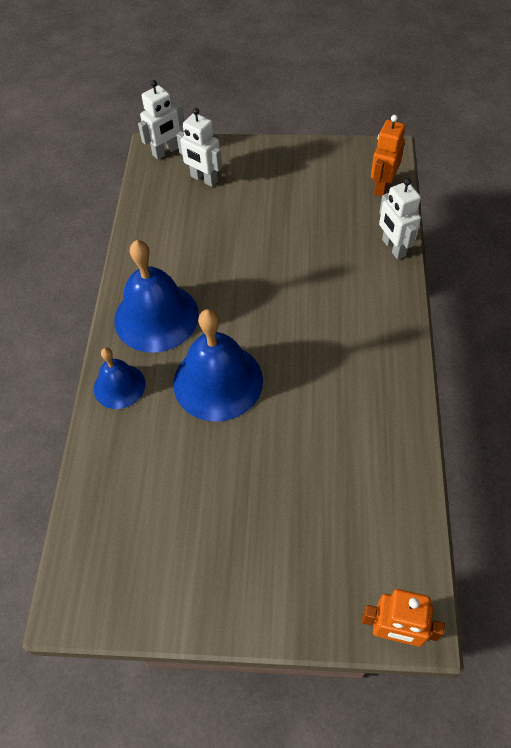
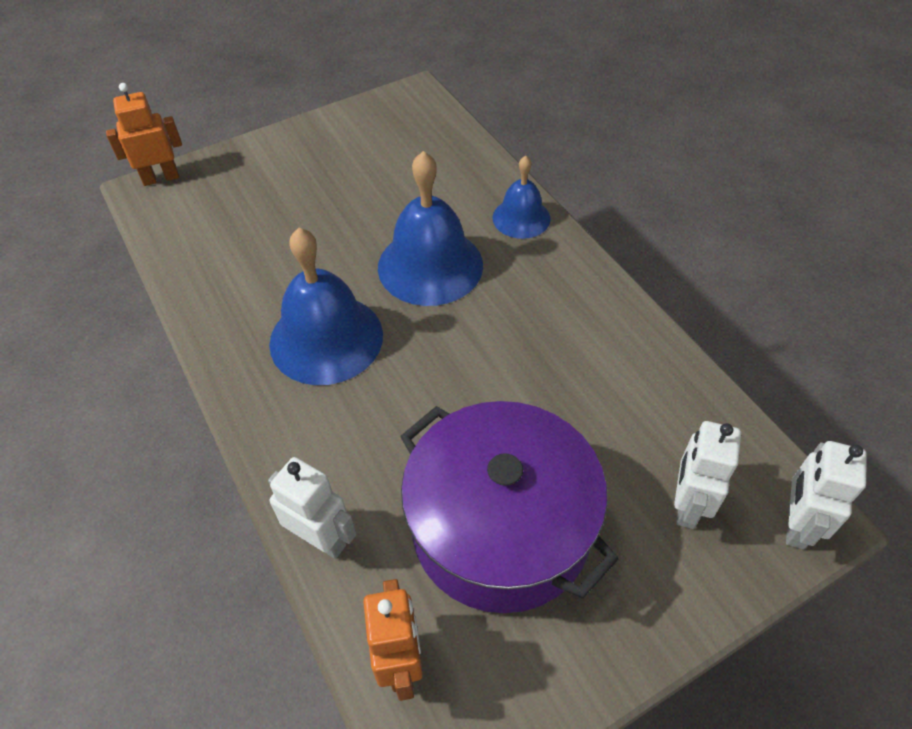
camera: 145 degrees right, 5 degrees down
blue bell [114,240,199,353] -> blue bell moved to [269,228,383,385]
white robot [177,108,222,187] -> white robot turned 75 degrees counterclockwise [674,421,741,529]
none -> purple pot [400,401,619,613]

